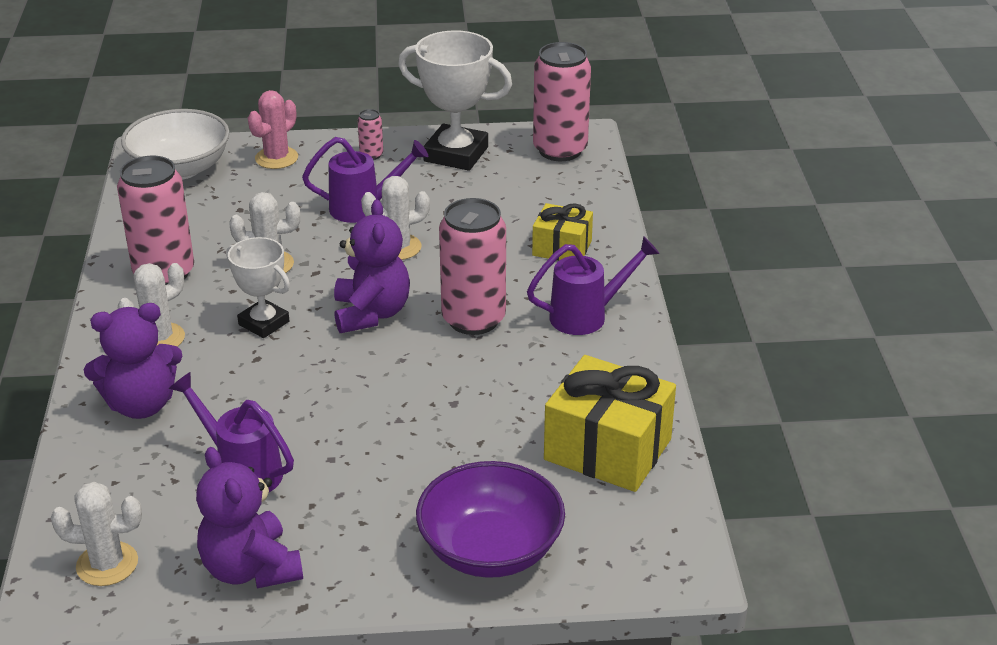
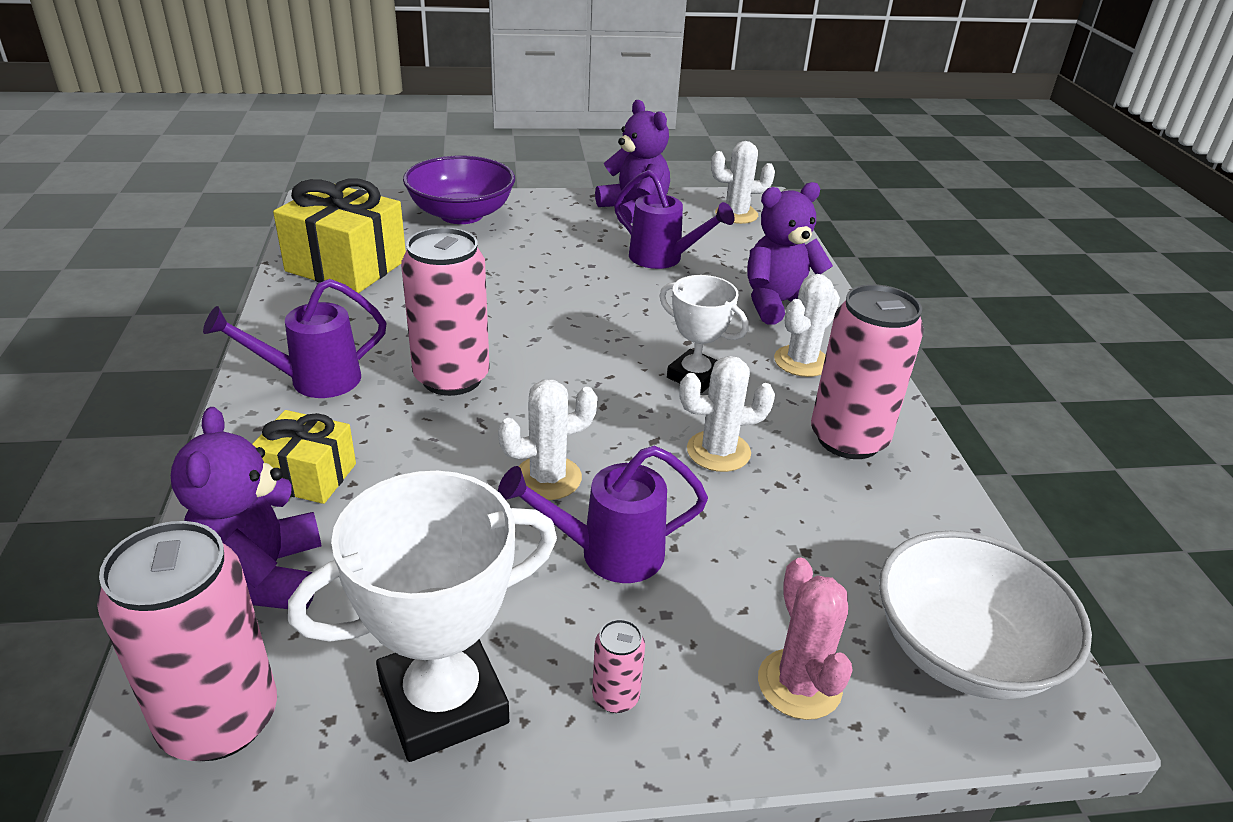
camera: 175 degrees right, 0 degrees up
pink cactus [248,90,298,169] -> pink cactus turned 45 degrees counterclockwise [758,558,853,720]
purple teddy bear [334,199,410,333] -> purple teddy bear moved to [171,407,322,609]
white trophy [398,30,512,171] -> white trophy turned 45 degrees counterclockwise [288,471,557,762]

